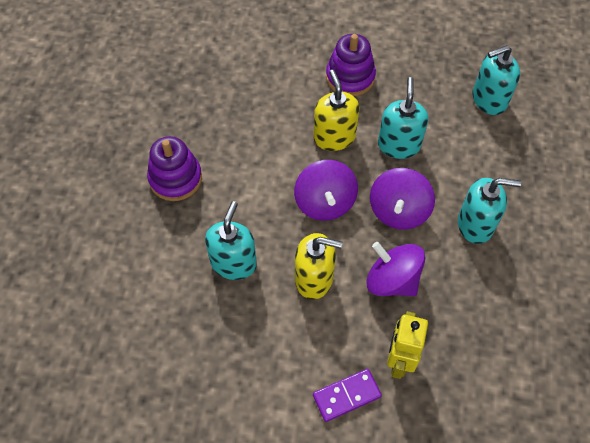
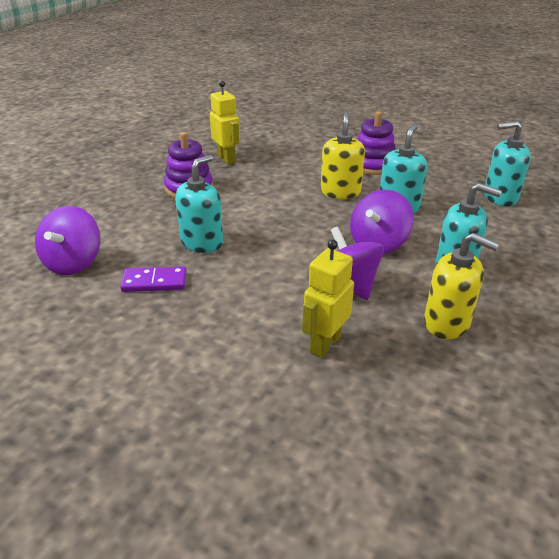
camera: 20 degrees right, 25 degrees down
purple spinning top [294,160,358,221] -> purple spinning top moved to [35,206,101,275]
yellow soap dispenser [295,233,342,299] -> yellow soap dispenser moved to [424,233,499,339]
purple domino [313,369,382,422] -> purple domino moved to [120,266,186,292]
none -> yellow robot [210,81,240,165]

